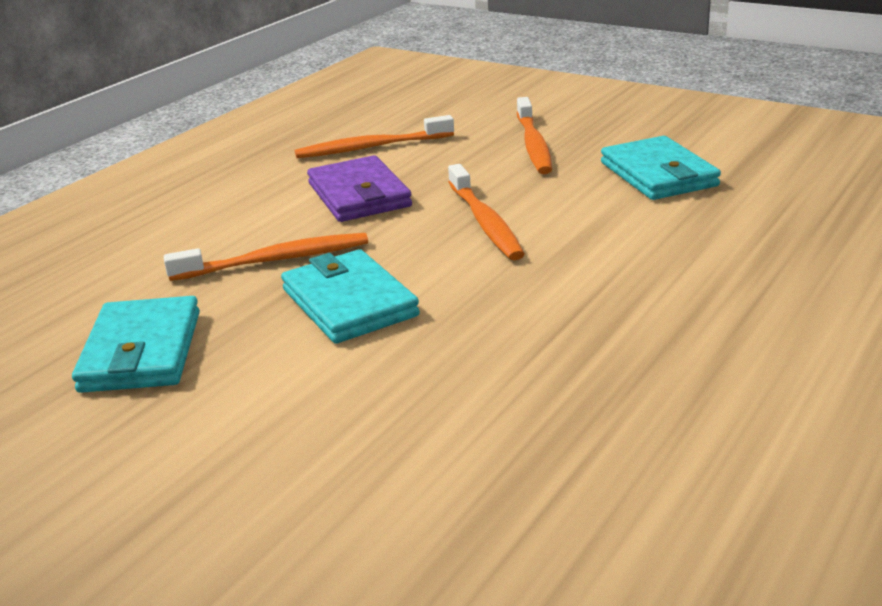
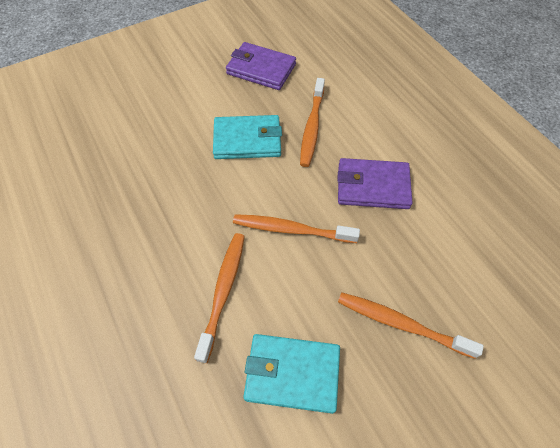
camera: 115 degrees right, 30 degrees up
turquoise wallet [72,296,200,393] -> purple wallet [226,42,296,90]
orange toothbrush [295,115,454,158] -> orange toothbrush moved to [194,233,245,363]

